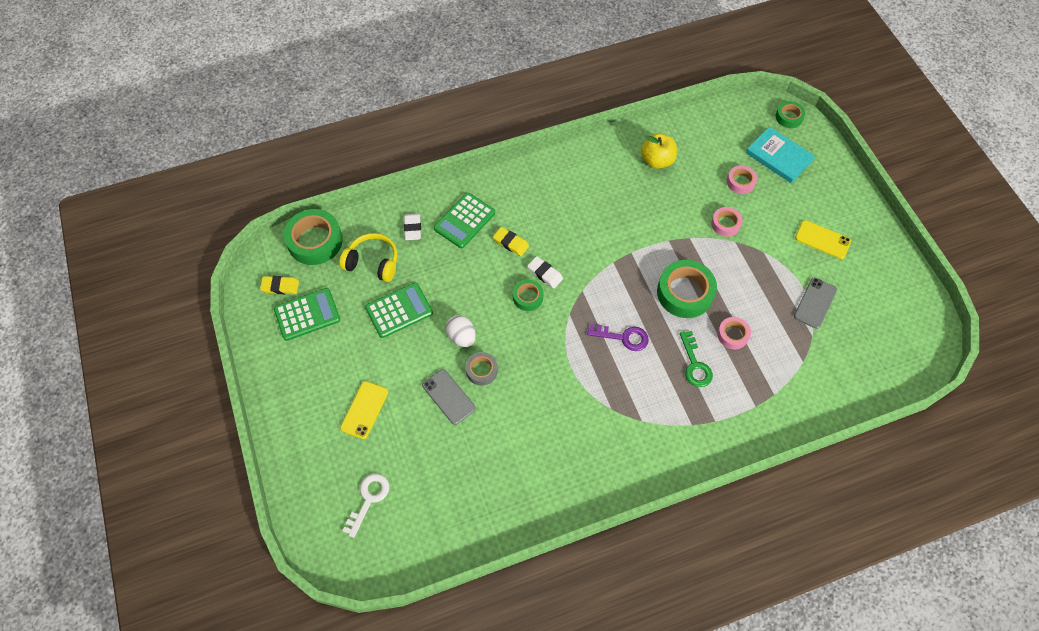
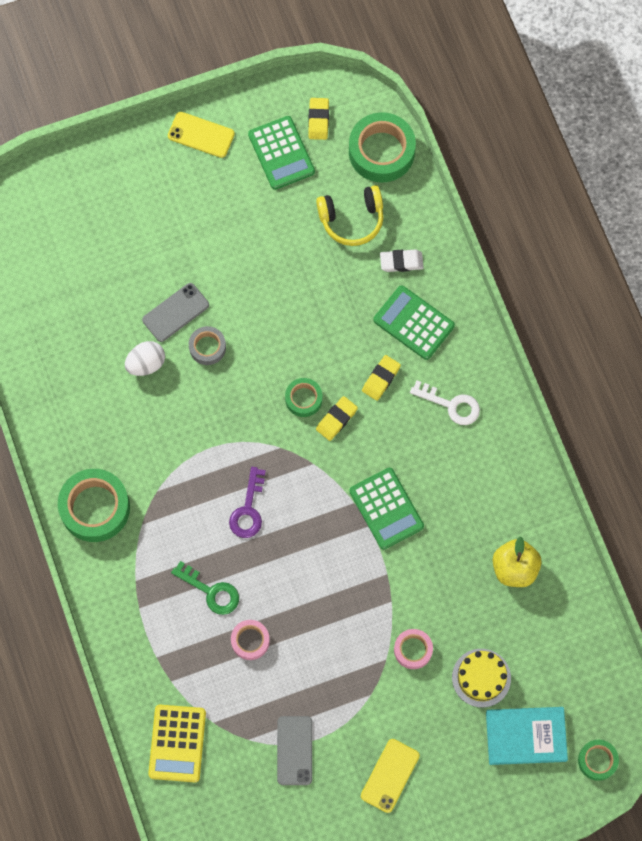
camera: 90 degrees right, 10 degrees up
yellow headphones [339,233,397,282] -> yellow headphones turned 60 degrees clockwise [316,185,384,246]
yellow phone [340,381,388,439] -> yellow phone moved to [168,112,235,158]
white key [342,474,389,538] -> white key moved to [410,380,480,425]
green calculator [365,283,433,338] -> green calculator moved to [349,468,424,550]
white egg [446,315,476,347] -> white egg moved to [125,341,165,376]
white eraser [527,256,563,289] -> yellow eraser [316,396,358,441]
green tape [657,260,717,318] -> green tape moved to [58,469,130,542]
green key [680,331,713,387] -> green key turned 135 degrees counterclockwise [171,561,239,615]
pink tape [727,165,757,194] -> yellow cake [452,649,511,708]
turquoise book [746,127,815,183] -> turquoise book turned 45 degrees clockwise [486,707,568,765]
grey phone [794,277,837,329] -> grey phone turned 60 degrees clockwise [277,716,312,785]
none -> yellow calculator [148,705,206,782]

